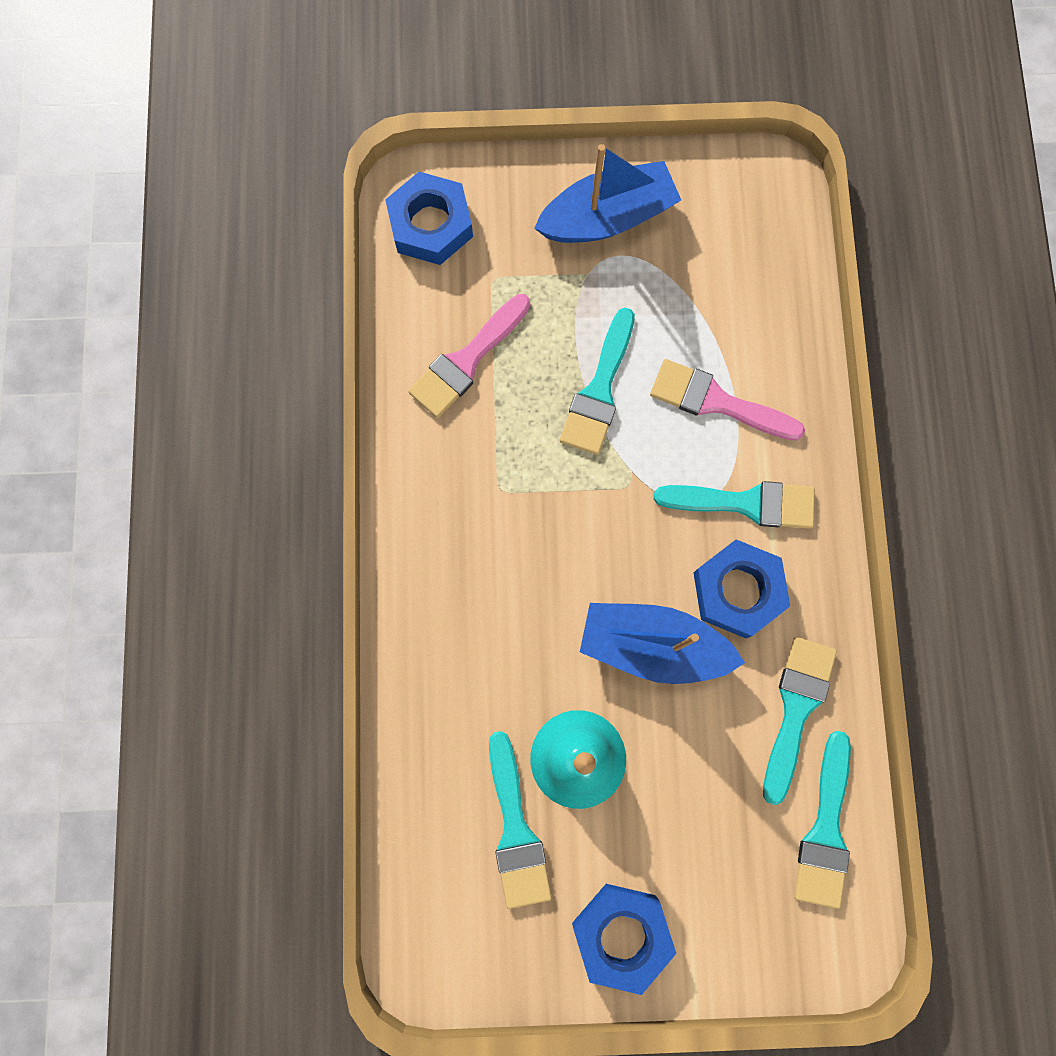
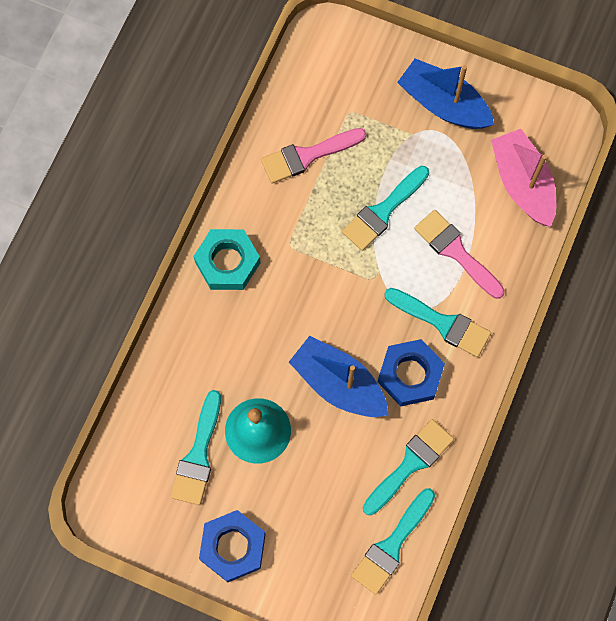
camera: 25 degrees right, 5 degrees down
blue nut [385,172,473,265] -> none
blue boat [534,144,681,243] -> blue boat turned 150 degrees counterclockwise [397,58,494,129]
none -> turquoise nut [194,229,261,290]
none -> pink boat [491,129,556,227]

